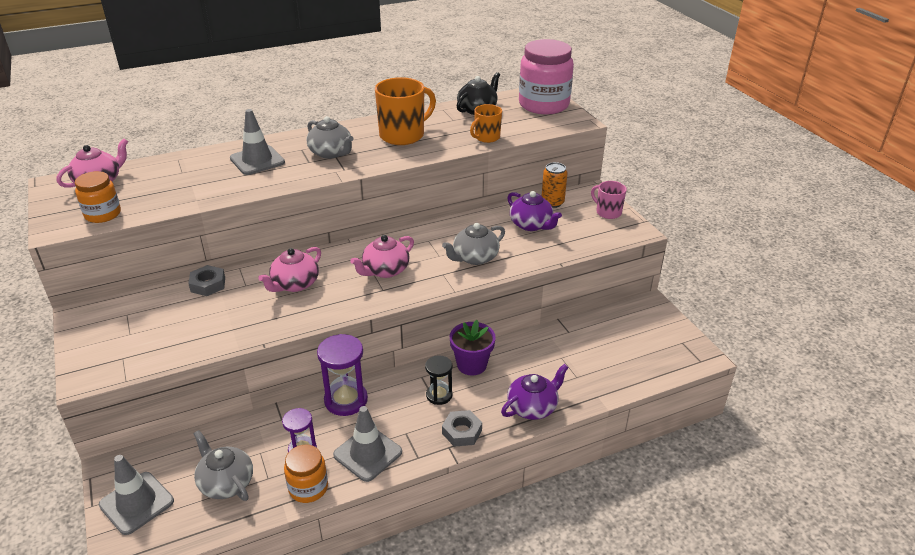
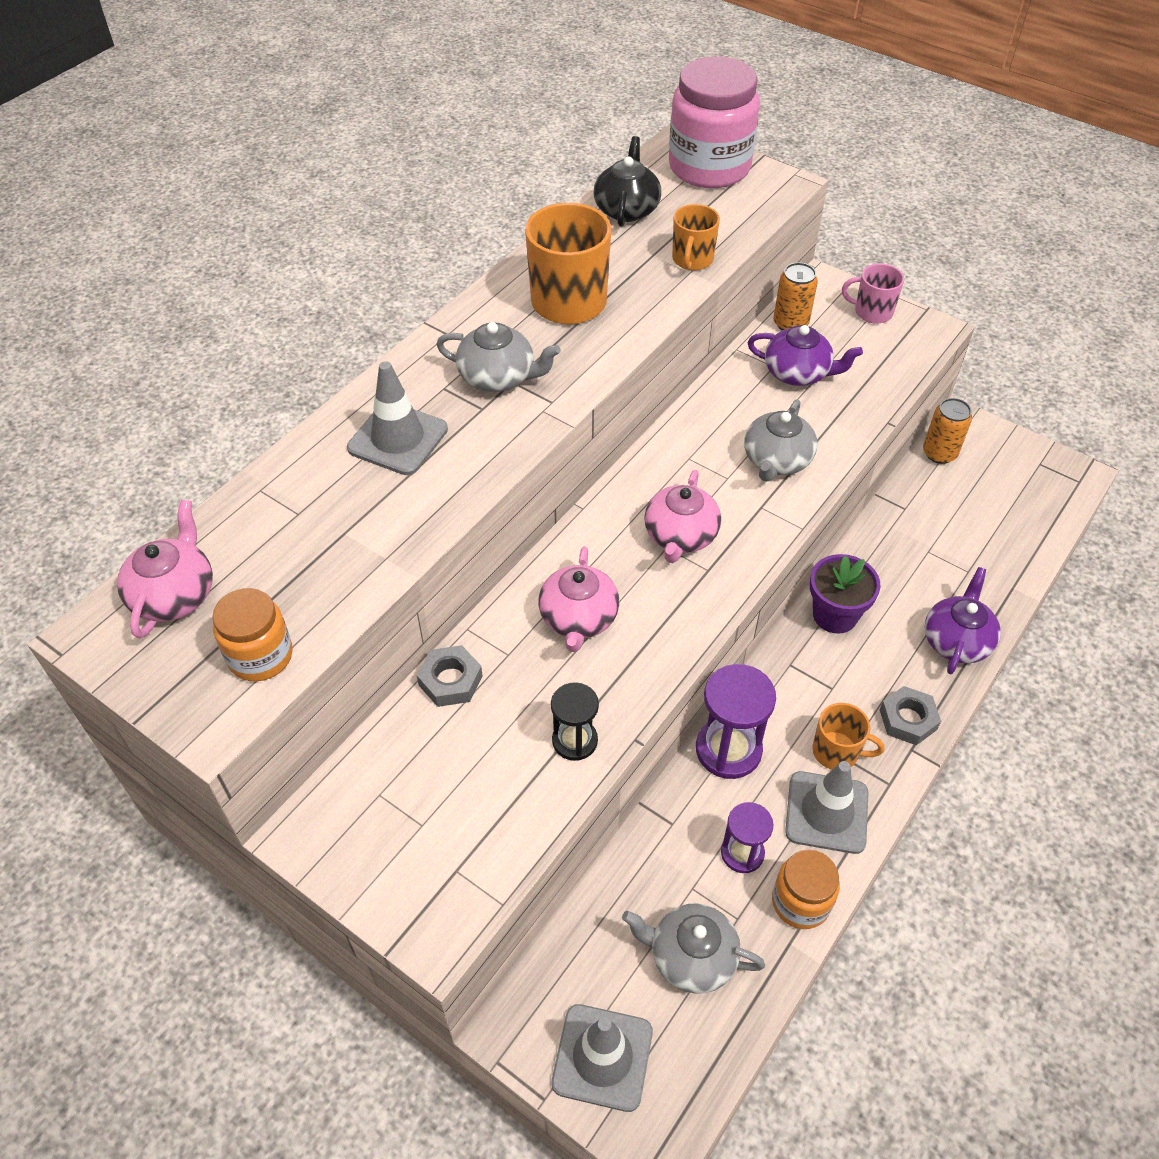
camera: 30 degrees left, 15 degrees up
black hourglass [425,355,452,405] -> black hourglass moved to [551,682,599,761]
none -> orange mug [812,703,885,770]
none -> orange can [923,398,972,464]

